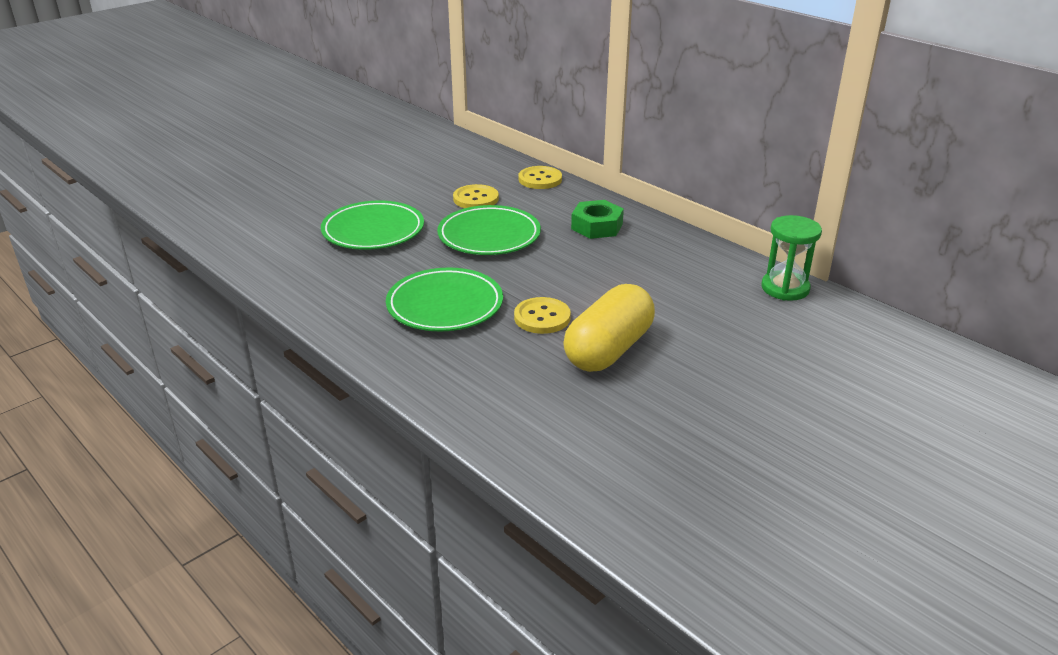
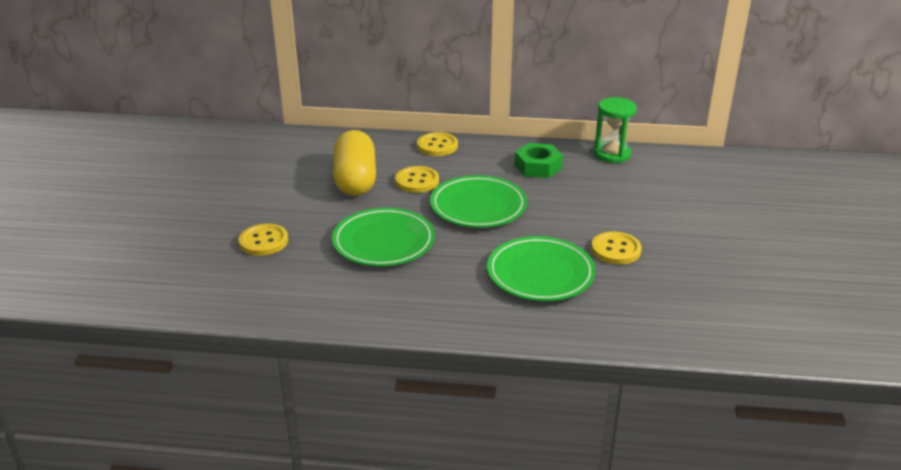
camera: 40 degrees left, 0 degrees up
yellow capsule [563,284,655,372] -> yellow capsule moved to [333,130,376,196]
green hourglass [761,215,822,301] -> green hourglass moved to [594,97,637,163]
none -> yellow button [239,224,288,256]

